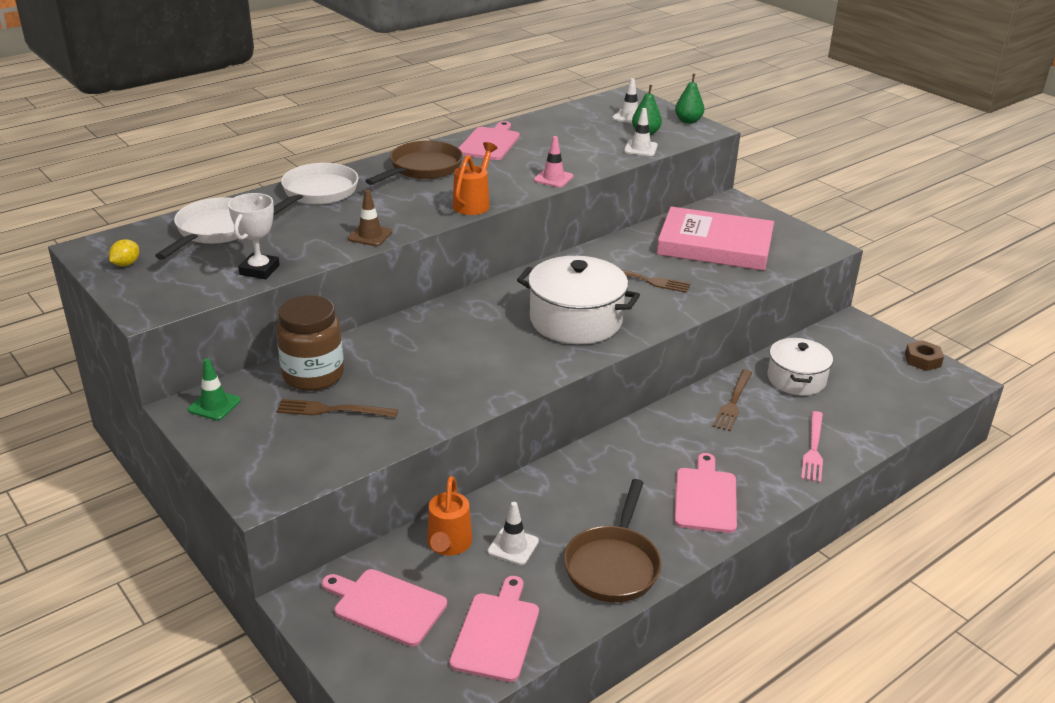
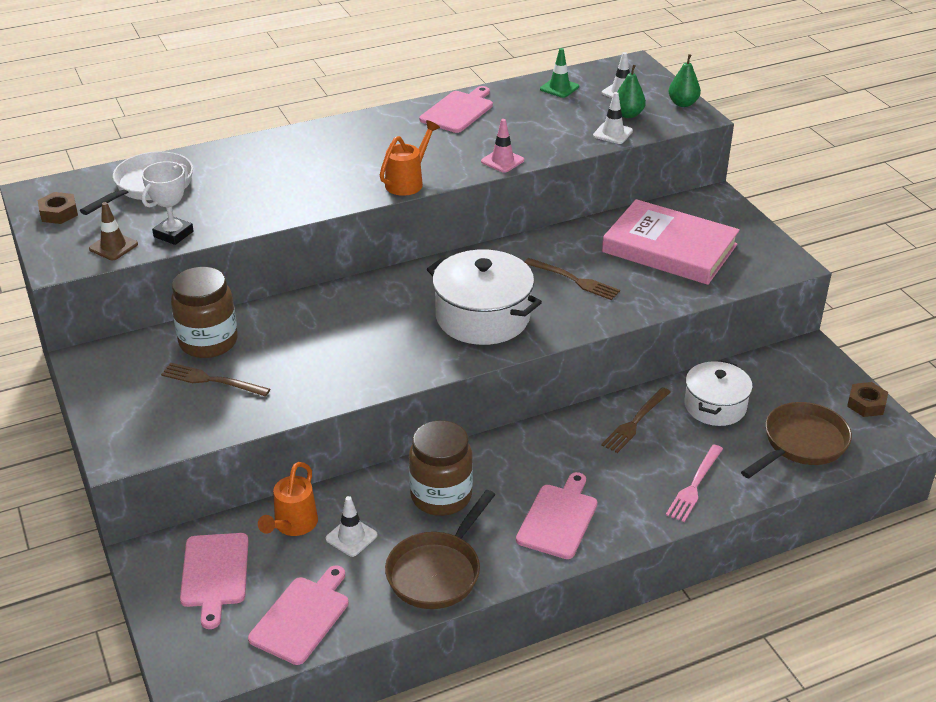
camera: 15 degrees right, 5 degrees up
yellow lemon [109,239,139,266] -> brown nut [37,192,78,224]
green traffic cone [188,358,241,420] -> green traffic cone moved to [540,48,579,98]
white pan [273,163,359,216] -> none
pink cutting board [322,569,447,647] -> pink cutting board turned 135 degrees counterclockwise [180,533,249,629]
brown traffic cone [348,190,392,246] -> brown traffic cone moved to [89,202,138,260]
brown pan [366,141,463,185] -> brown pan moved to [741,402,852,479]
none -> brown jar [409,420,473,516]

